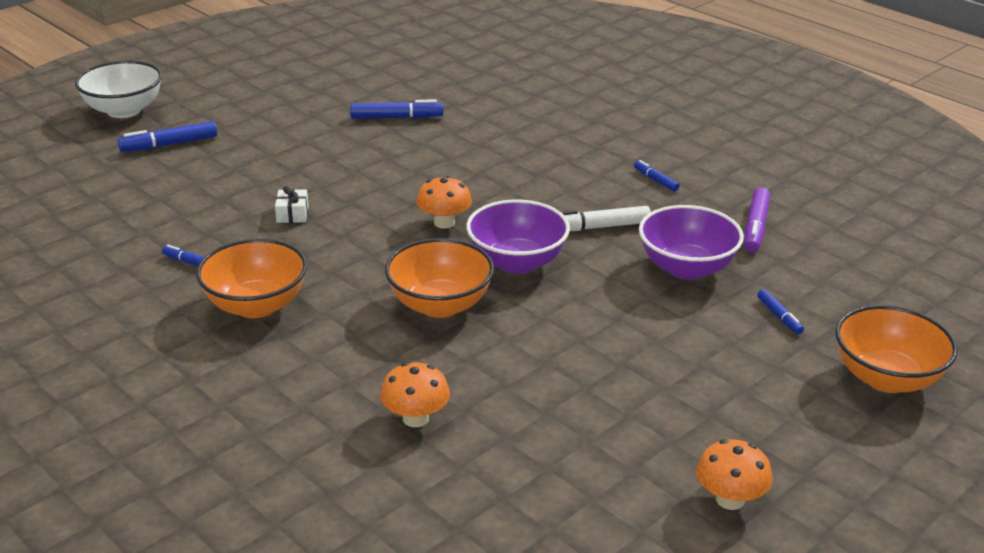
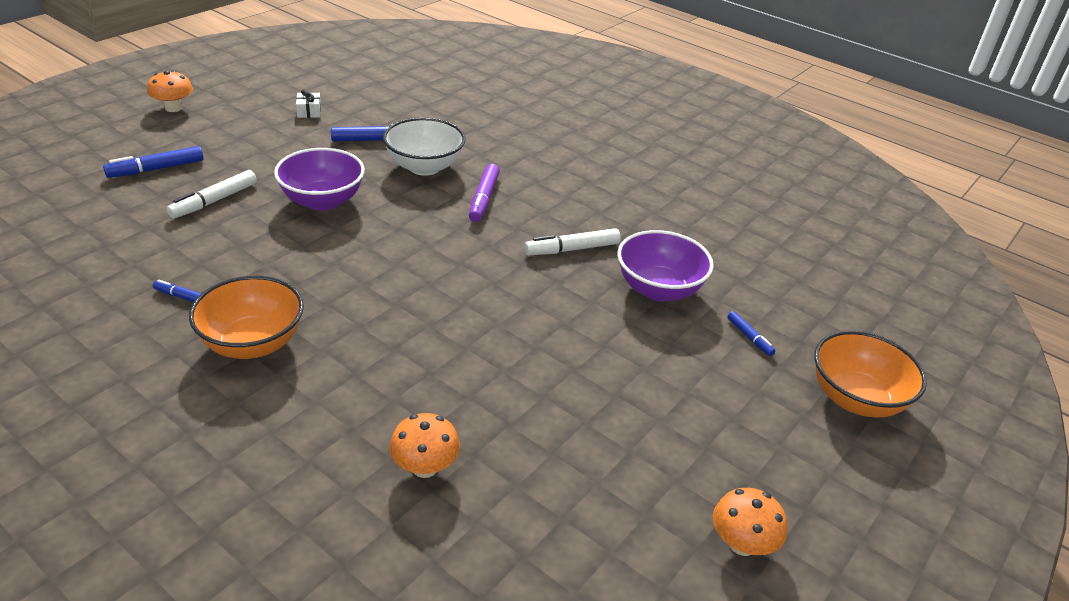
camera: 10 degrees left, 5 degrees up
white bowl [75,61,162,118] -> white bowl moved to [383,118,465,176]
white gift [275,186,308,223] -> white gift moved to [296,89,321,118]
orange bowl [385,238,494,318] -> none
orange mushroom [416,176,472,228] -> orange mushroom moved to [147,70,193,112]
purple bowl [466,200,570,274] -> purple bowl moved to [274,148,365,211]
blue marker [634,160,680,192] -> none
purple marker [744,187,770,253] -> purple marker moved to [469,164,500,222]
none -> white marker [166,170,257,219]

